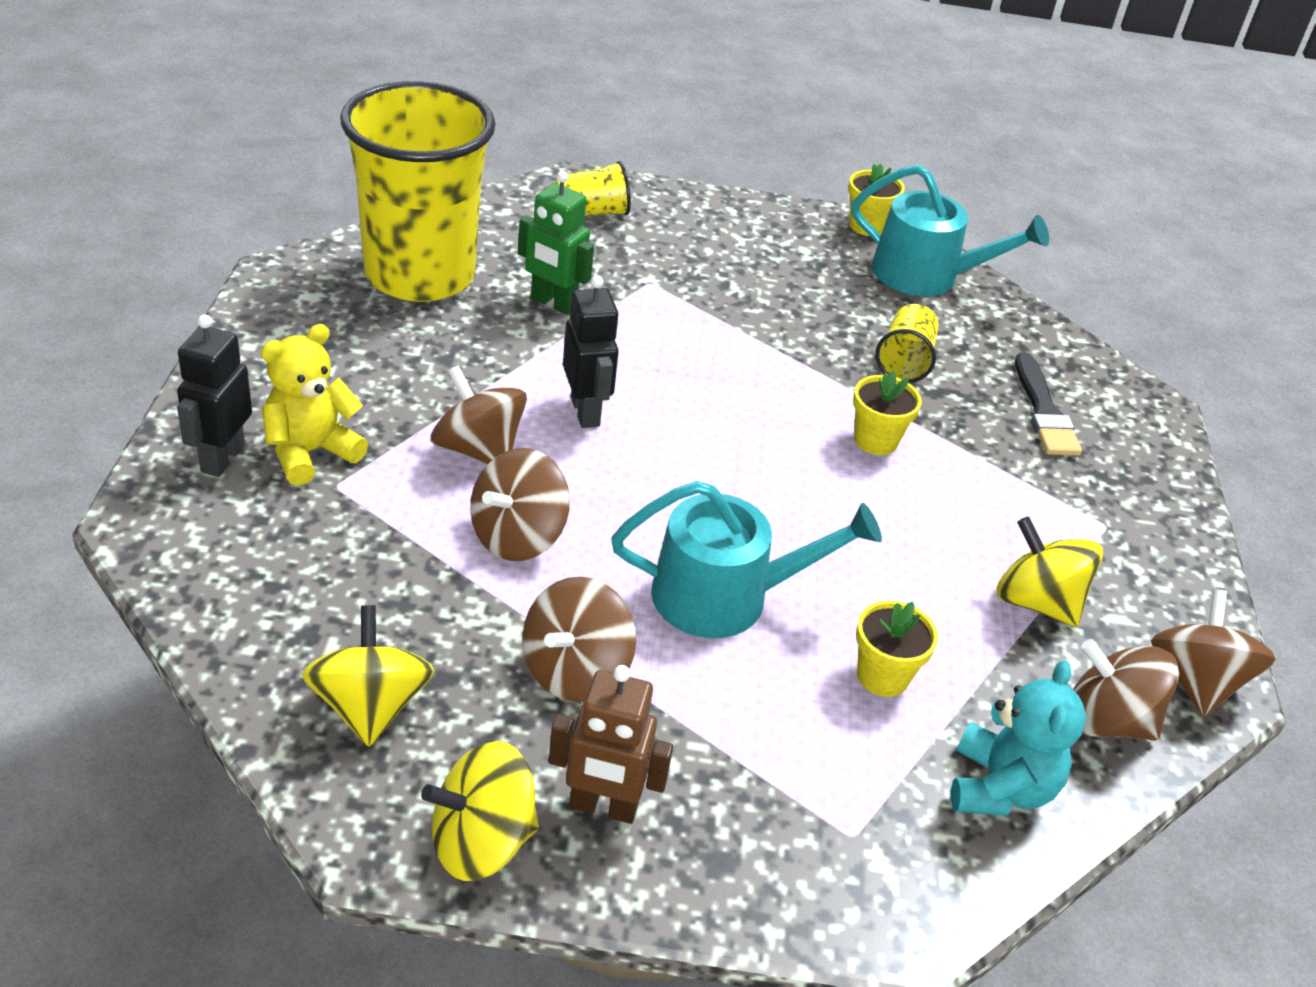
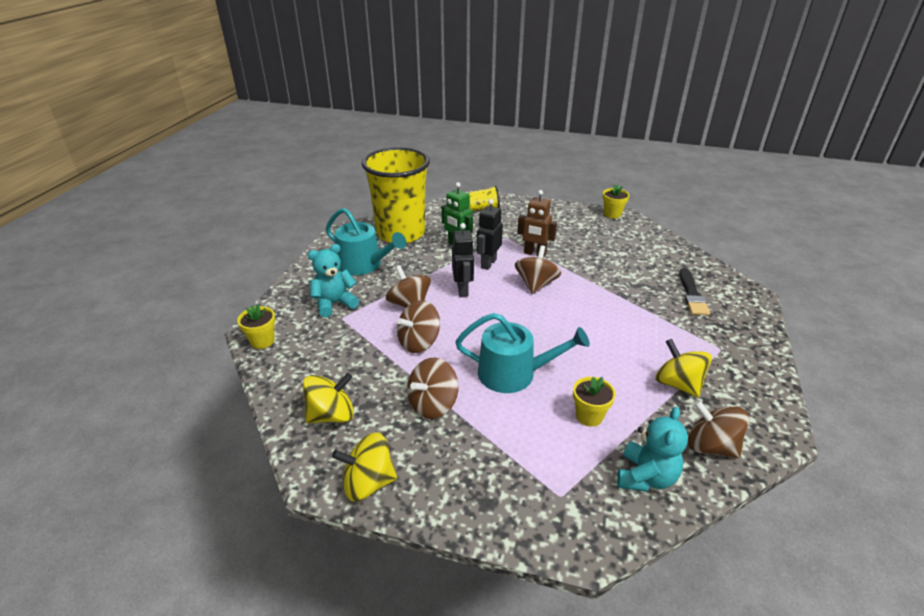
camera: 15 degrees right, 5 degrees down
black robot [177,315,252,477] -> black robot moved to [477,199,503,270]
yellow teddy bear [261,324,368,486] -> turquoise teddy bear [308,244,359,317]
yellow spinning top [302,605,434,747] -> yellow spinning top turned 60 degrees clockwise [303,373,354,423]
brown robot [549,665,673,824] -> brown robot moved to [517,190,557,258]
turquoise watering can [851,165,1049,296] -> turquoise watering can moved to [326,208,406,275]
yellow flower pot [853,371,922,455] -> yellow flower pot moved to [237,304,275,349]
yellow cup [876,304,939,383] -> none
brown spinning top [1151,589,1276,716] -> brown spinning top moved to [515,245,561,294]

